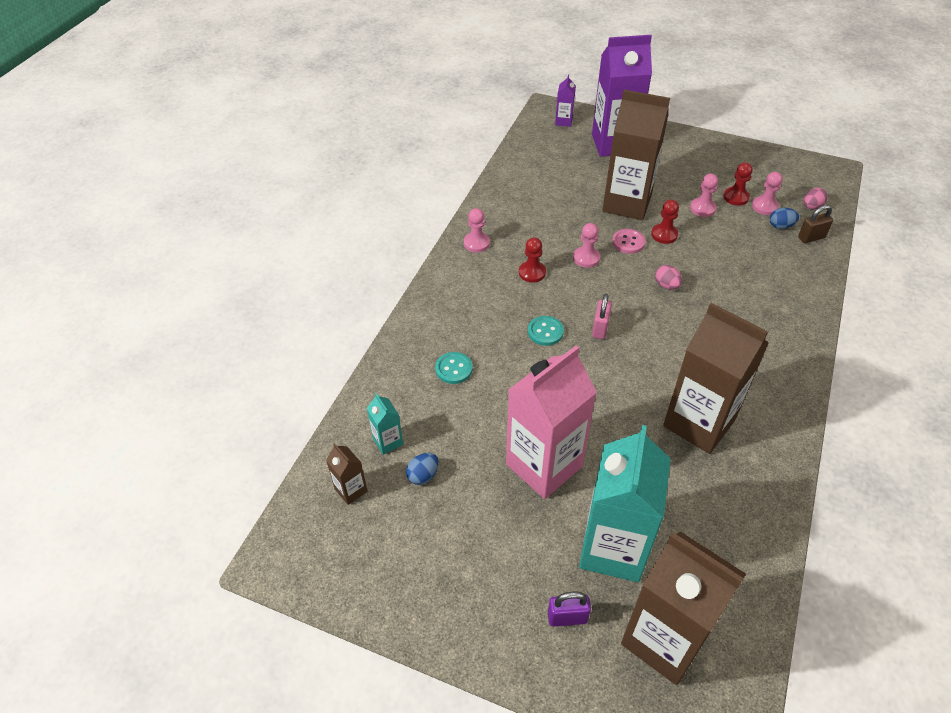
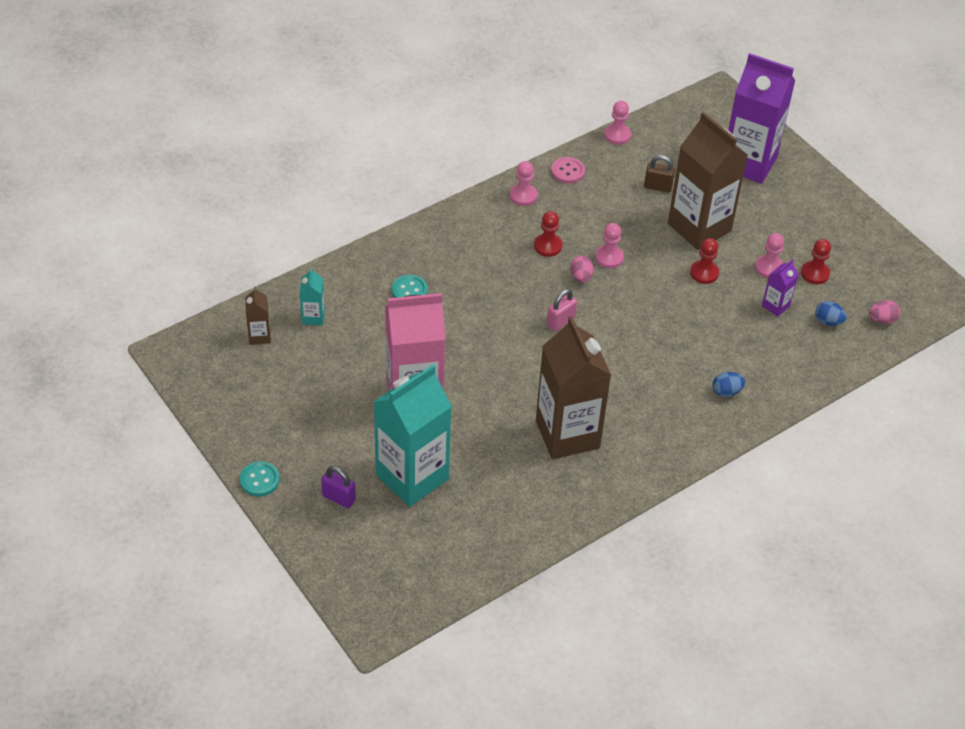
camera: 30 degrees right, 0 degrees up
blue egg [406,453,439,485] -> blue egg moved to [712,372,745,397]
turquoise button [528,316,564,346] -> turquoise button moved to [240,461,280,496]
purple carton [555,75,576,127] -> purple carton moved to [762,259,798,317]
pink button [612,229,645,254] -> pink button moved to [551,157,585,184]
brown carton [621,531,746,685] -> none
pink egg [655,265,682,290] -> pink egg moved to [570,256,594,283]
pink pawn [752,172,783,215] -> pink pawn moved to [604,101,631,145]
brown padlock [798,205,833,243] -> brown padlock moved to [644,155,675,193]

